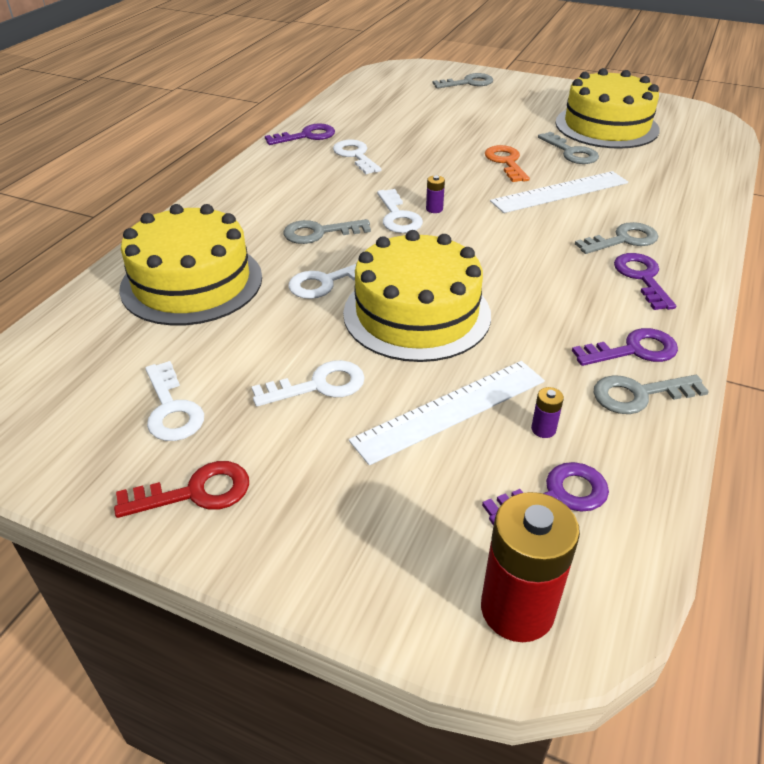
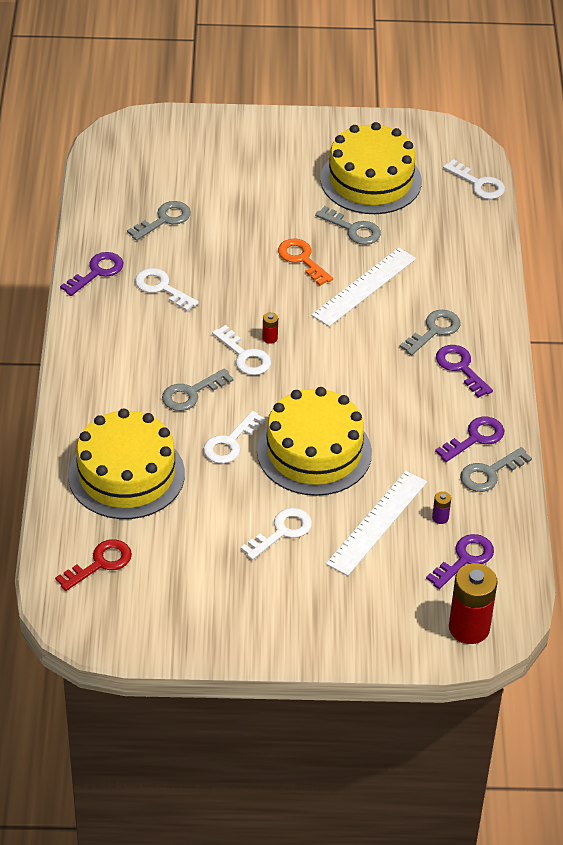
camera: 25 degrees left, 5 degrees up
red key [114,461,249,518] -> red key moved to [55,539,132,591]
white key [145,361,204,441] -> white key moved to [443,159,505,199]
purple battery [426,175,445,213] -> red battery [262,312,278,344]
grey key [433,73,493,89] -> grey key moved to [127,201,191,241]

